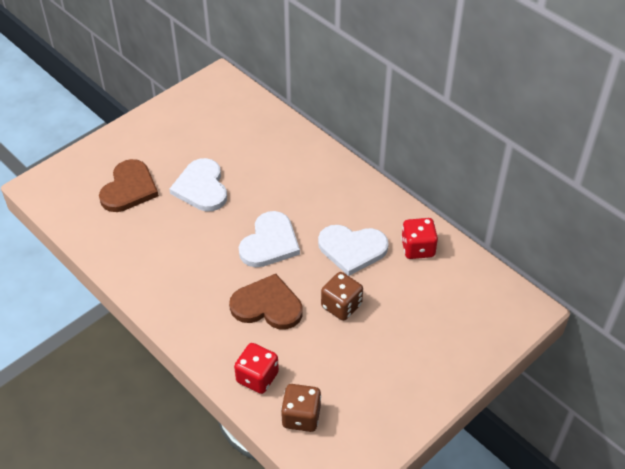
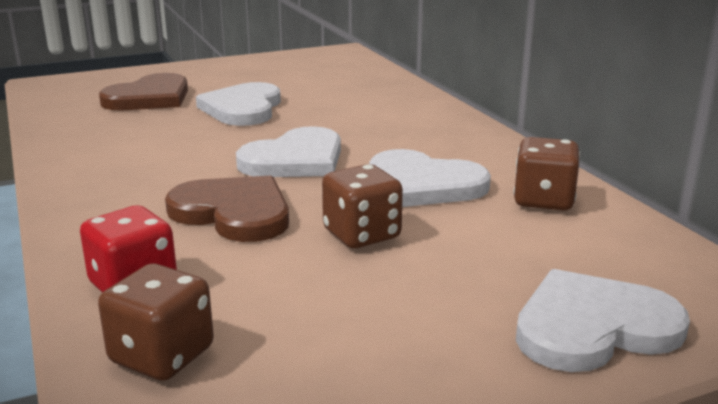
camera: 20 degrees right, 25 degrees down
red dice [401,218,438,259] -> brown dice [513,137,580,211]
none -> white heart [516,269,690,372]

